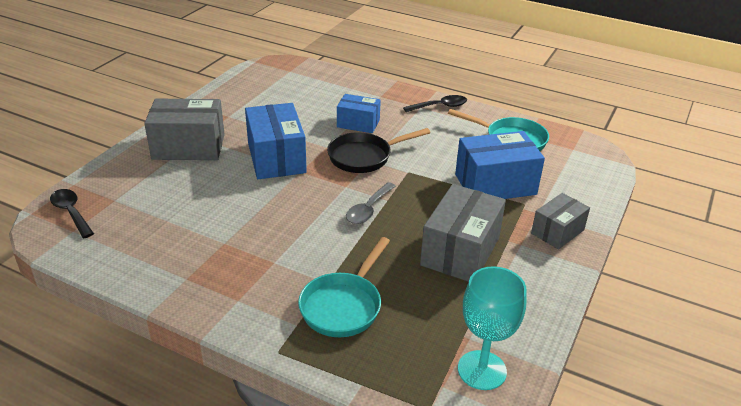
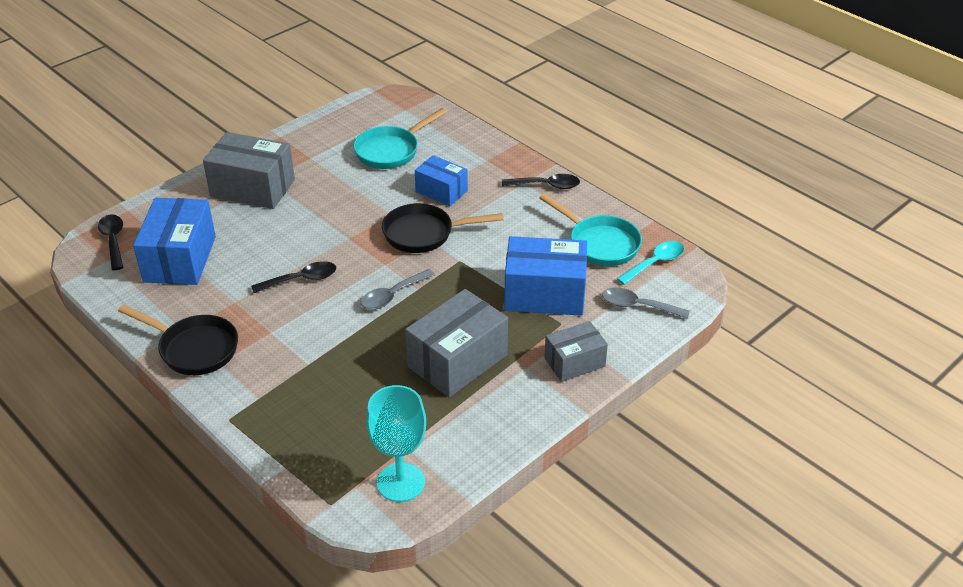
camera: 20 degrees right, 5 degrees up
blue box [245,103,307,179] -> blue box moved to [133,198,216,285]
turquoise pan [298,237,390,337] -> turquoise pan moved to [353,108,447,169]
none -> black pan [118,304,238,375]
none -> black spoon [251,261,336,293]
none -> grey spoon [602,287,690,319]
none -> turquoise spoon [617,241,684,285]

